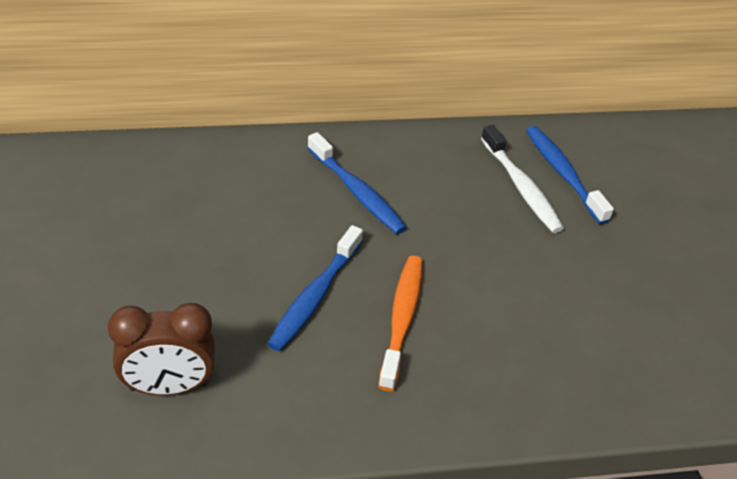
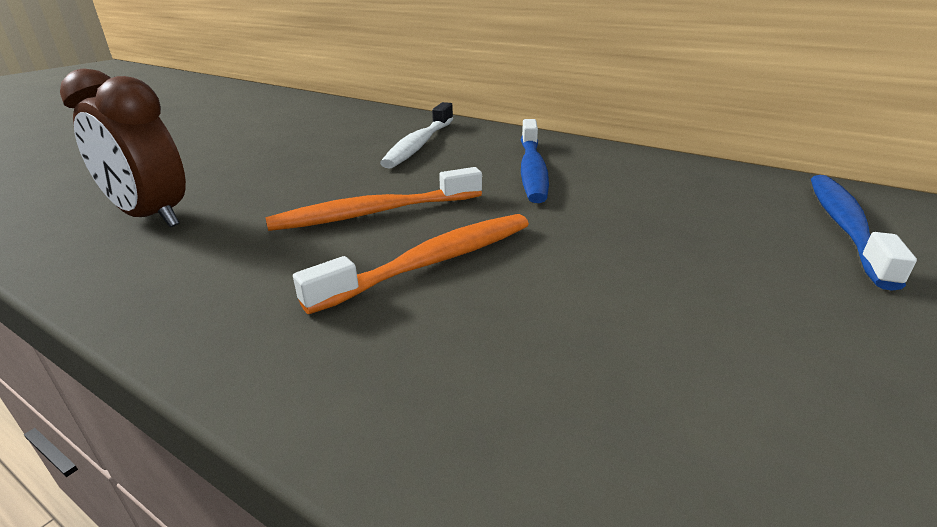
camera: 45 degrees right, 15 degrees down
blue toothbrush [267,225,363,351] -> orange toothbrush [265,167,482,231]
white toothbrush [481,125,564,233] -> white toothbrush moved to [380,102,453,168]

